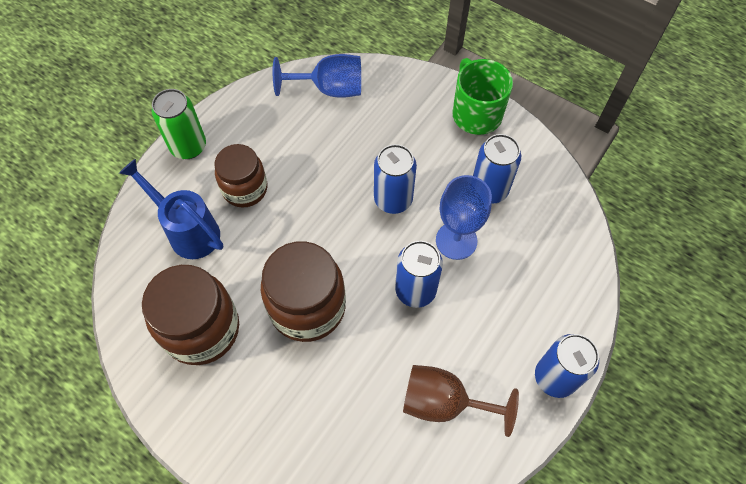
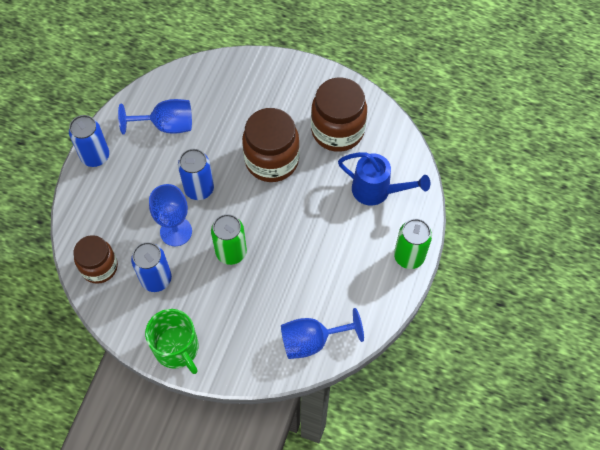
camera: 165 degrees right, 0 degrees up
brown jar [214,144,267,208] -> brown jar moved to [73,235,118,284]
blue can [374,144,417,214] -> green can [211,214,247,265]
brown goblet [403,365,519,437] -> blue goblet [118,99,192,134]

